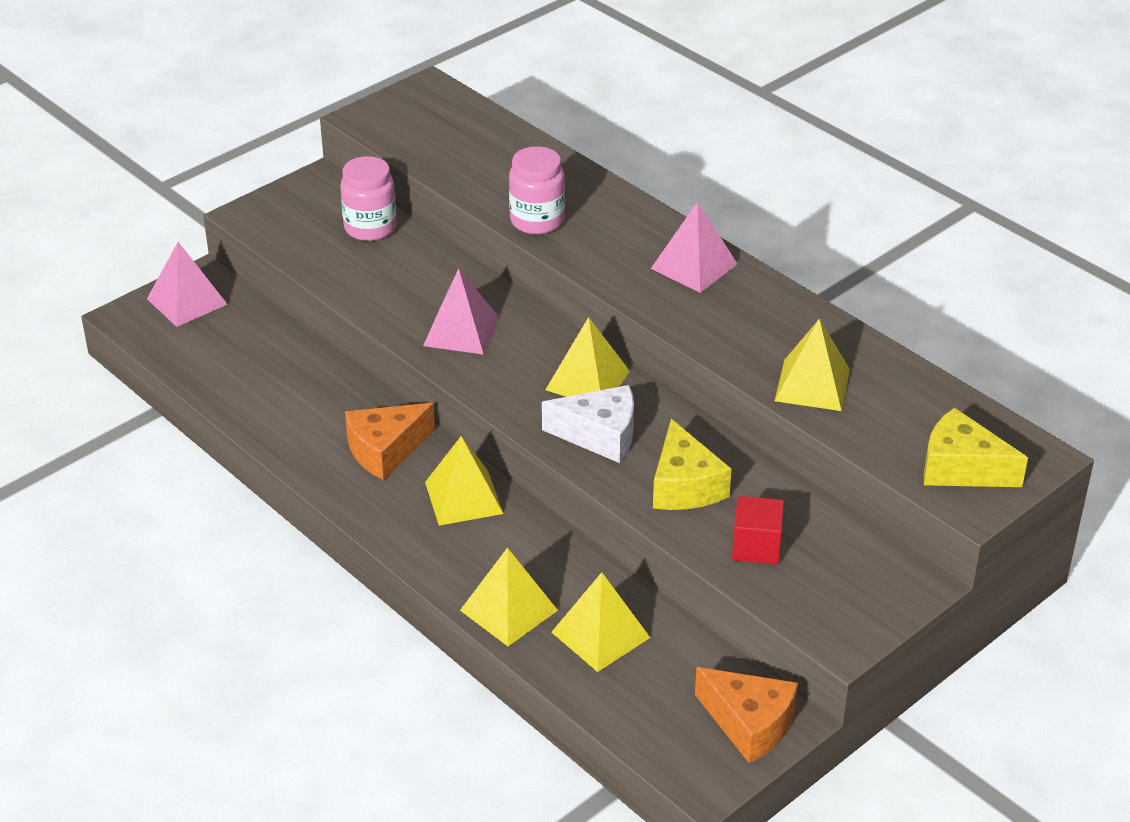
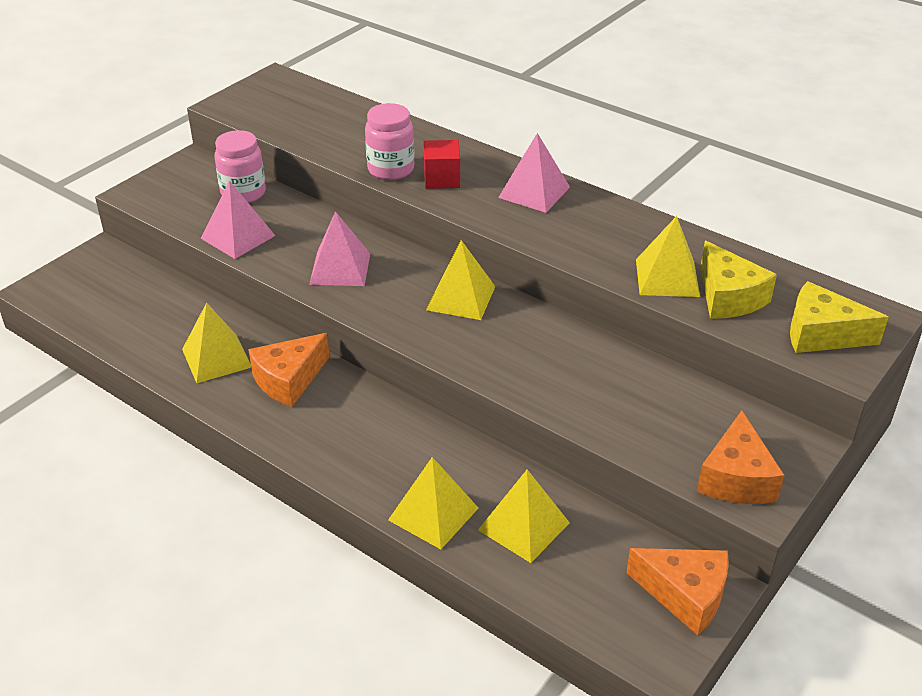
camera: 10 degrees left, 0 degrees up
pink pyramid [147,242,227,327] -> pink pyramid moved to [201,180,275,259]
yellow pyramid [425,436,503,526] -> yellow pyramid moved to [182,303,251,383]
white cheese [542,385,634,463] -> none
yellow cheese [653,419,731,510] -> yellow cheese moved to [700,241,777,319]
red cube [732,496,784,564] -> red cube moved to [424,140,460,189]
none -> orange cheese [697,410,784,504]

